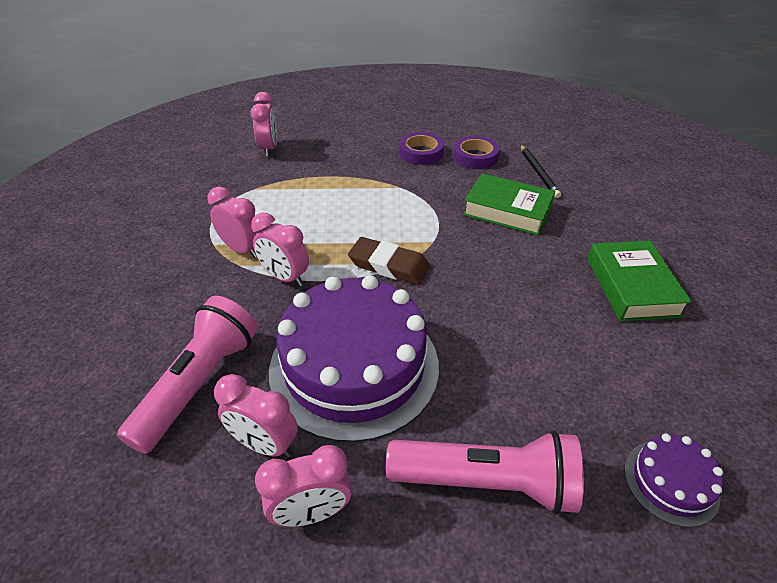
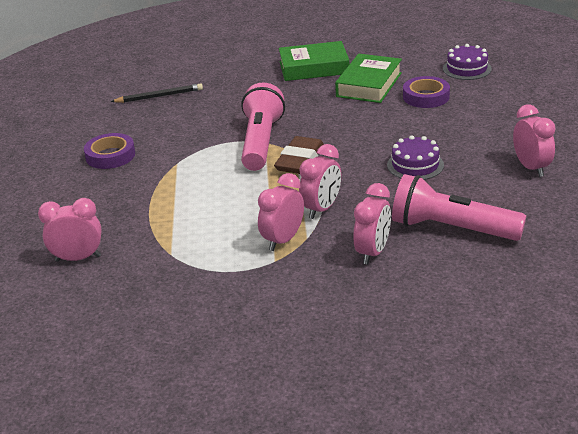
camera: 90 degrees left, 10 degrees down
pink clock [214,374,298,457] -> pink clock moved to [353,183,391,265]
purple cake [269,275,439,442] -> purple cake [387,135,444,180], size x0.44
pink flashlight [386,430,584,515] -> pink flashlight moved to [241,82,285,171]
purple tape [453,136,500,169] -> purple tape moved to [403,76,450,108]
green book [463,173,555,236] -> green book moved to [335,54,402,103]

